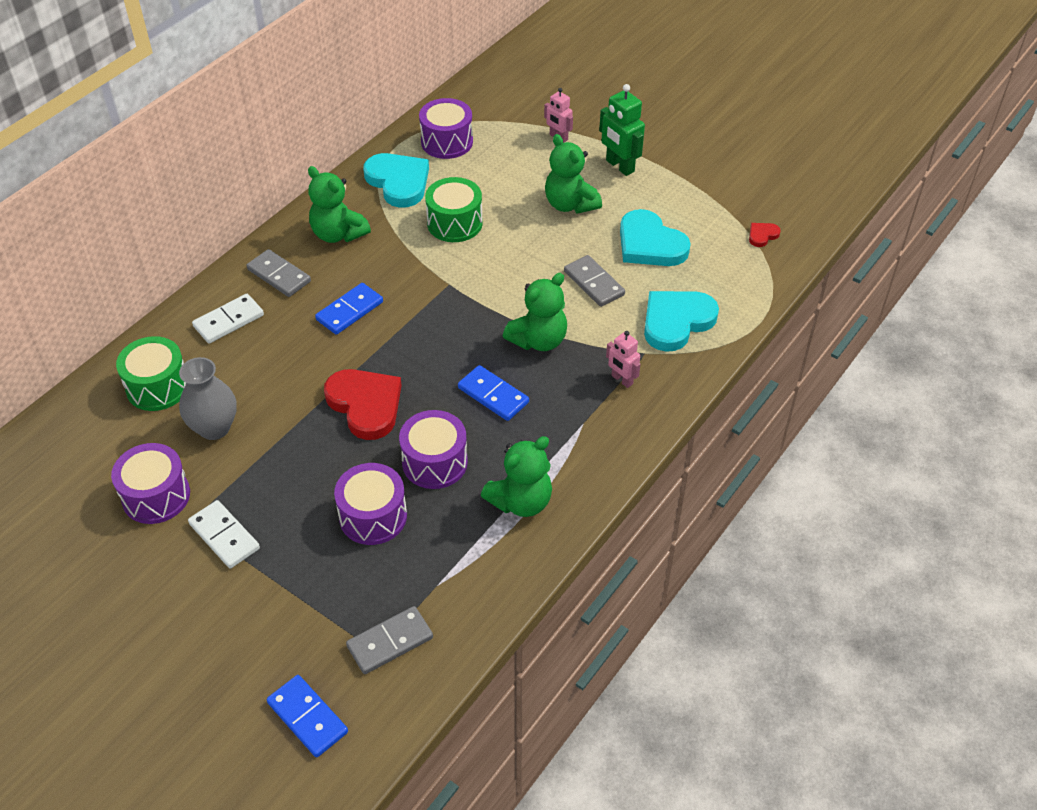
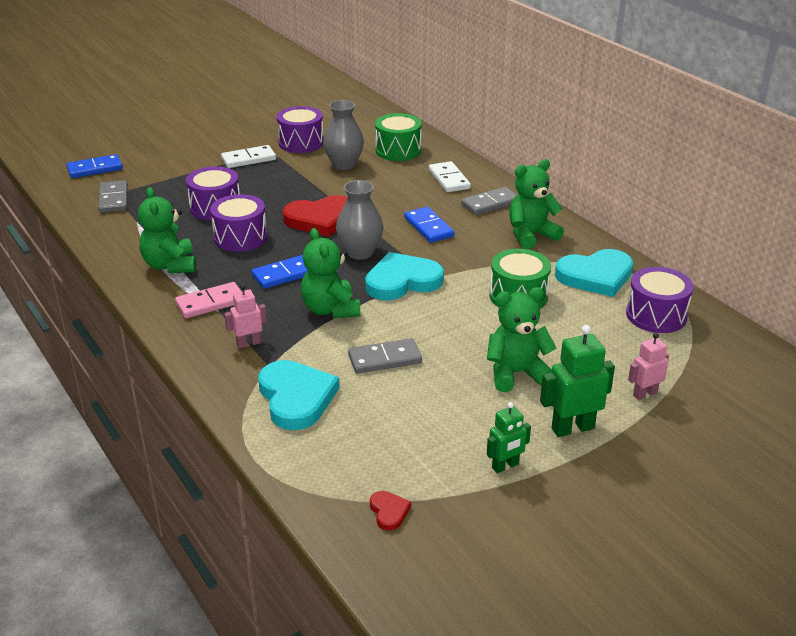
camera: 110 degrees right, 15 degrees down
turquoise heart [620,209,691,266] -> turquoise heart moved to [365,252,444,300]
none -> pink domino [175,282,241,318]
none -> grey vase [336,180,384,260]
none -> green robot [487,402,531,473]

